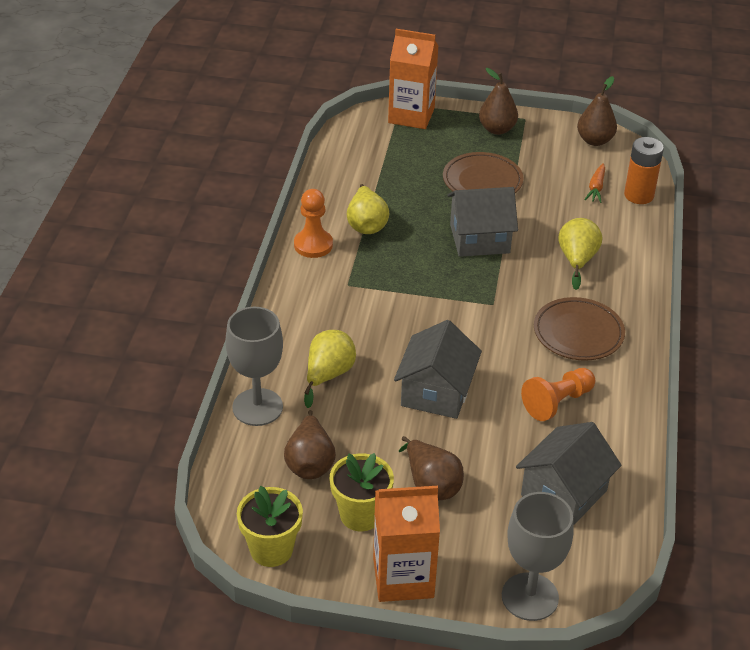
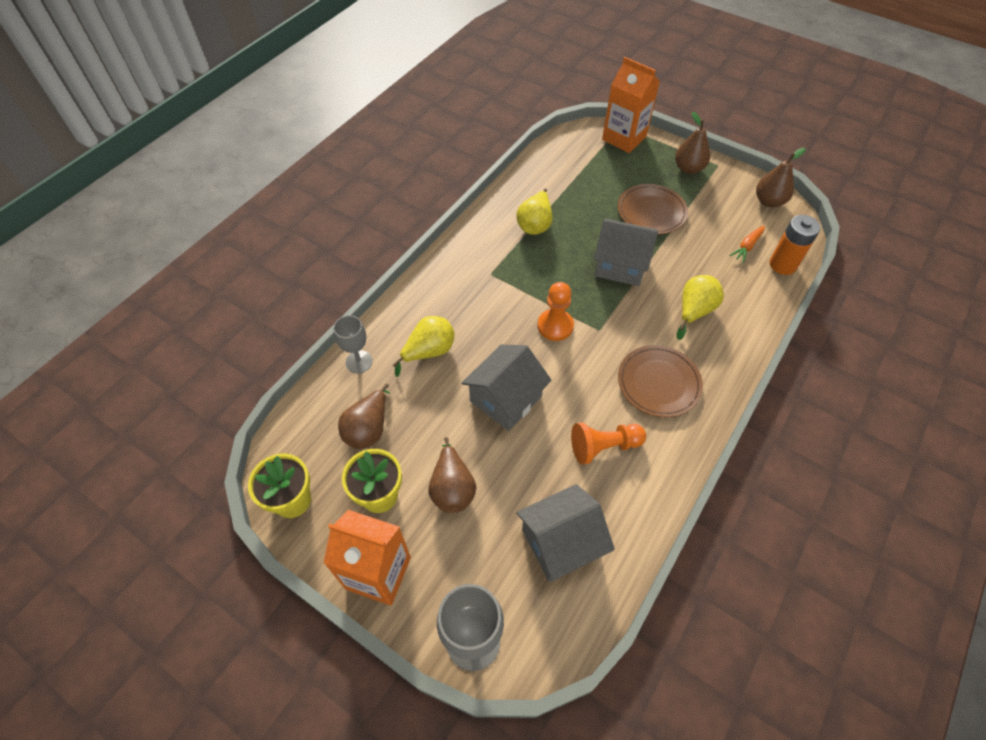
camera: 25 degrees right, 15 degrees up
grey goblet [226,307,283,426] -> grey goblet [333,315,373,373], size x0.63
orange pawn [294,189,333,258] -> orange pawn moved to [538,282,574,341]

